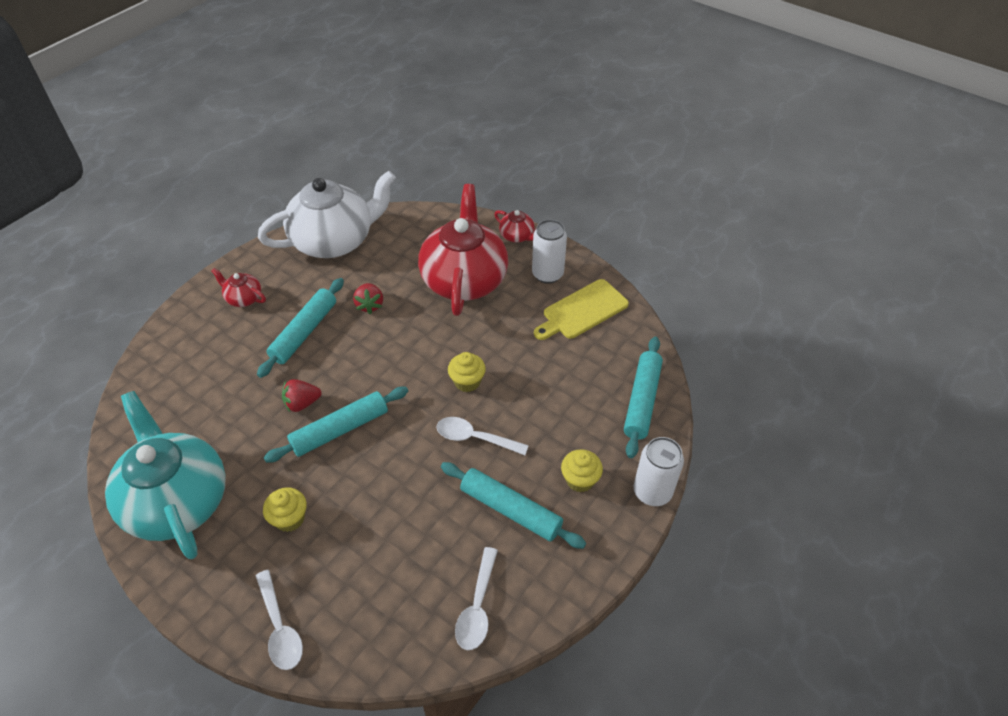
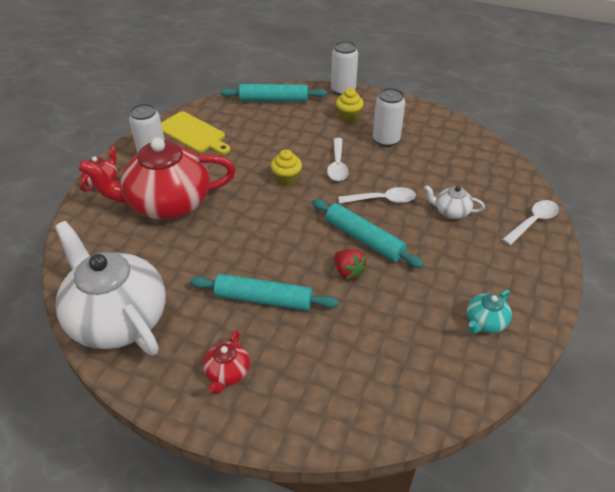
camera: 105 degrees left, 5 degrees down
turquoise teapot [105,391,226,559] -> turquoise teapot [467,290,512,333], size x0.42
yellow cupcake [263,487,307,532] -> none
red strawberry [353,283,383,314] -> none
turquoise rolling pin [441,462,586,549] -> white can [373,88,405,147]
white spoon [455,547,498,650] -> white spoon moved to [338,187,416,204]
none -> white teapot [424,185,485,219]

